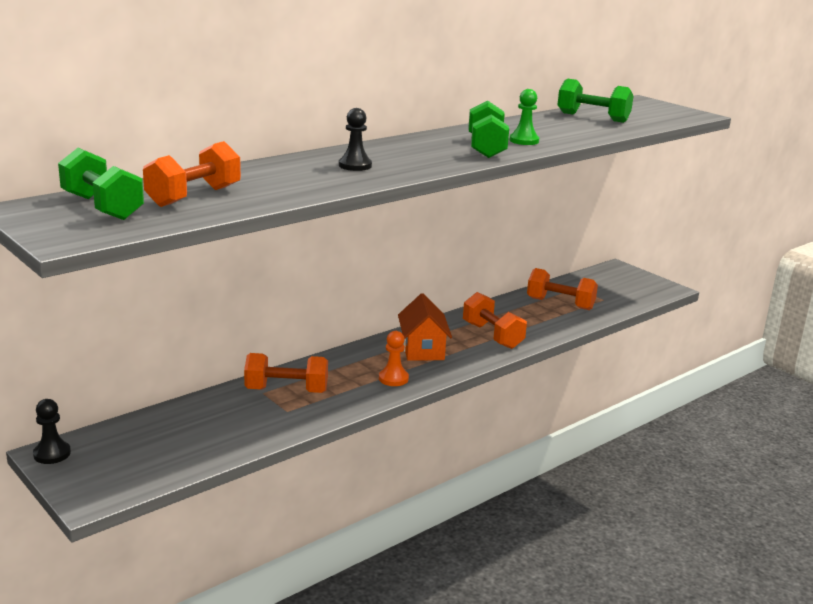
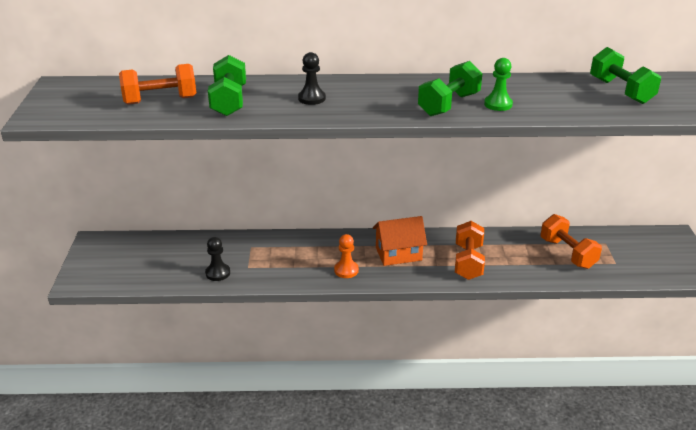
camera: 40 degrees right, 10 degrees up
black pawn [33,399,71,464] -> black pawn moved to [205,237,230,281]
green dumbbell [58,148,144,220] -> green dumbbell moved to [208,55,246,116]
orange dumbbell [244,353,328,393] -> none
orange house [398,293,452,361] -> orange house turned 45 degrees clockwise [373,216,427,266]

